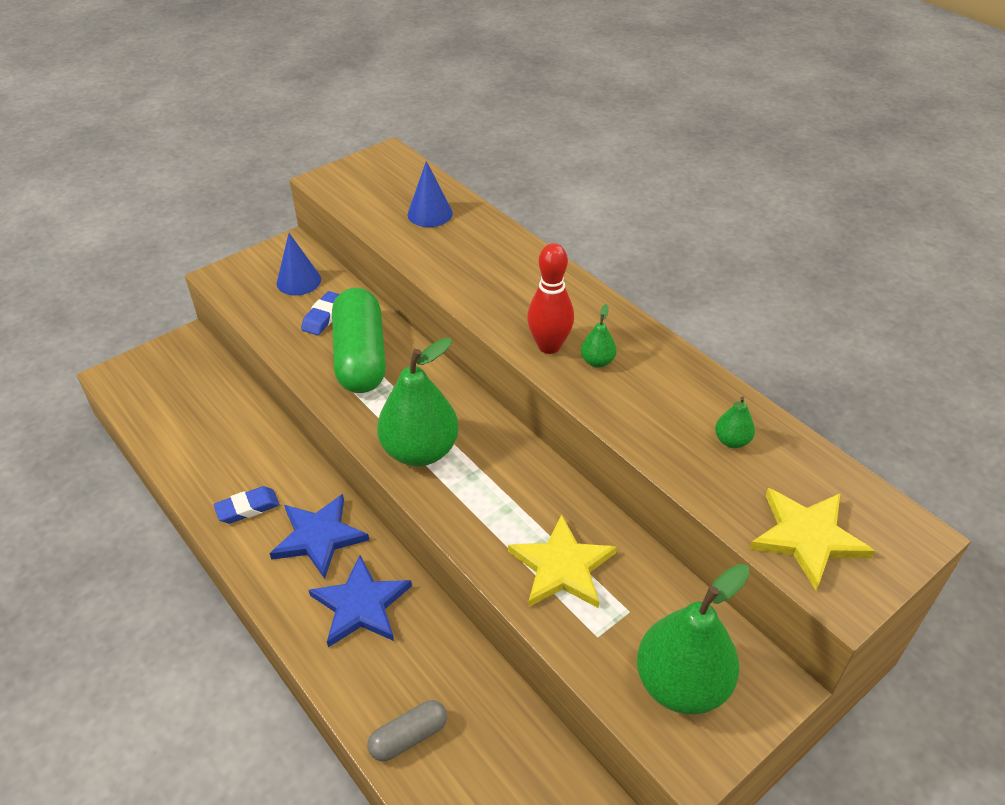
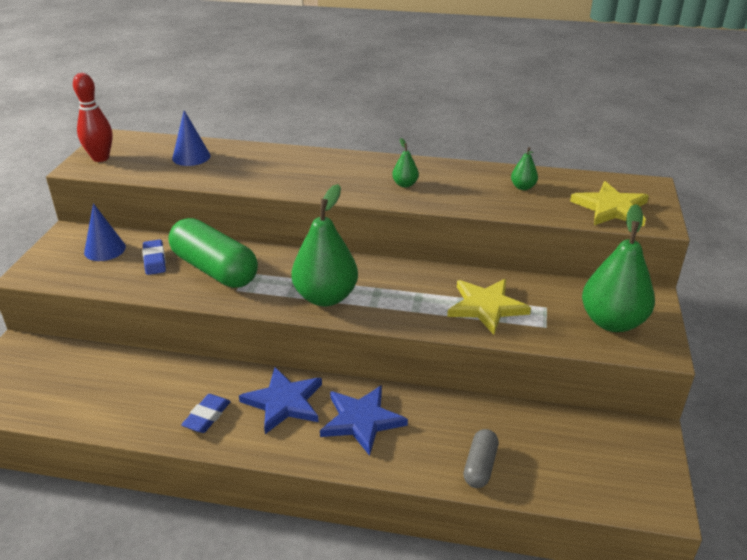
camera: 40 degrees left, 10 degrees down
red bowling pin [527,243,574,354] -> red bowling pin moved to [73,73,113,162]

